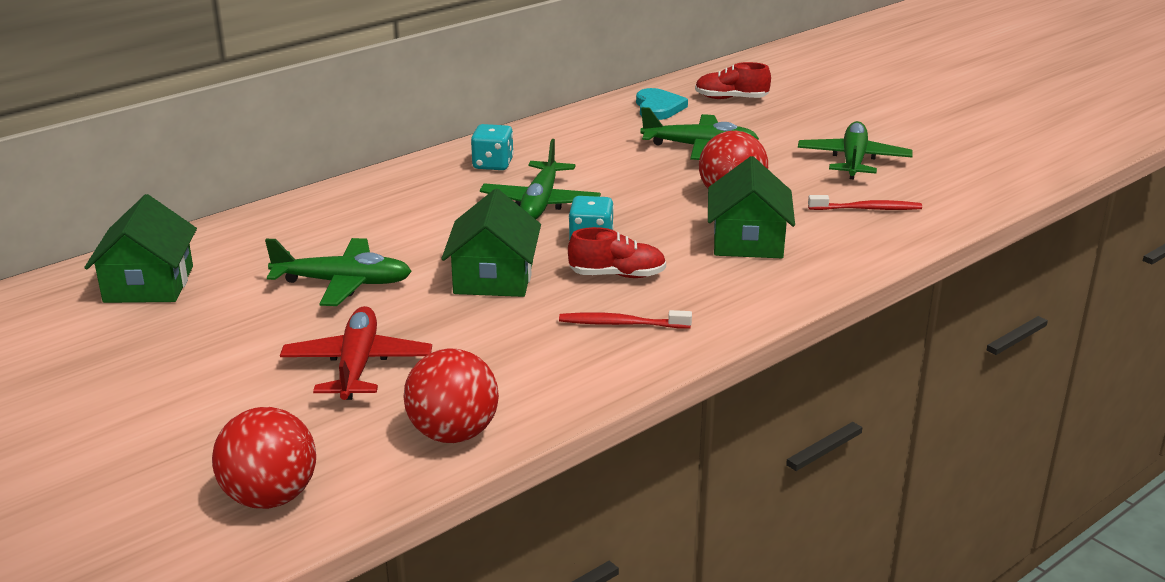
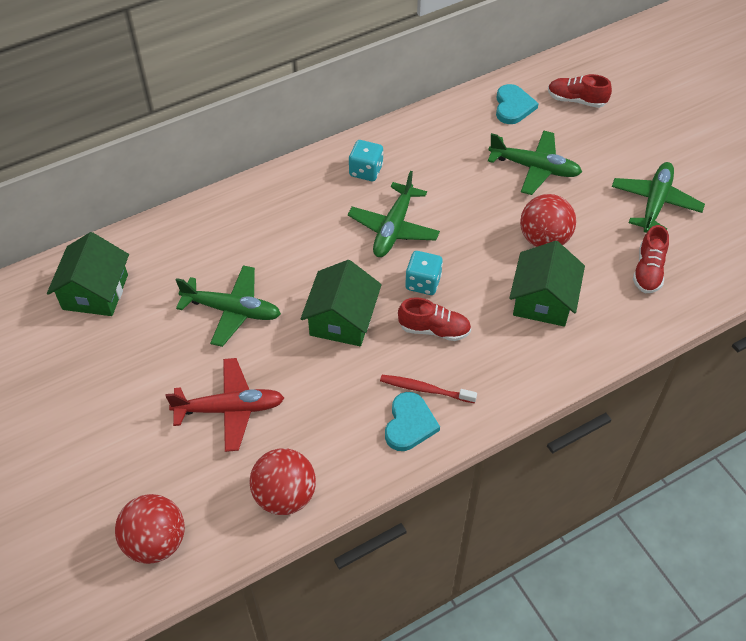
camera: 10 degrees right, 25 degrees up
red plane [280,306,432,400] -> red plane turned 75 degrees clockwise [165,358,284,452]
red toothbrush [808,195,922,210] -> red shoe [633,225,669,293]
none -> turquoise heart [385,392,440,451]

